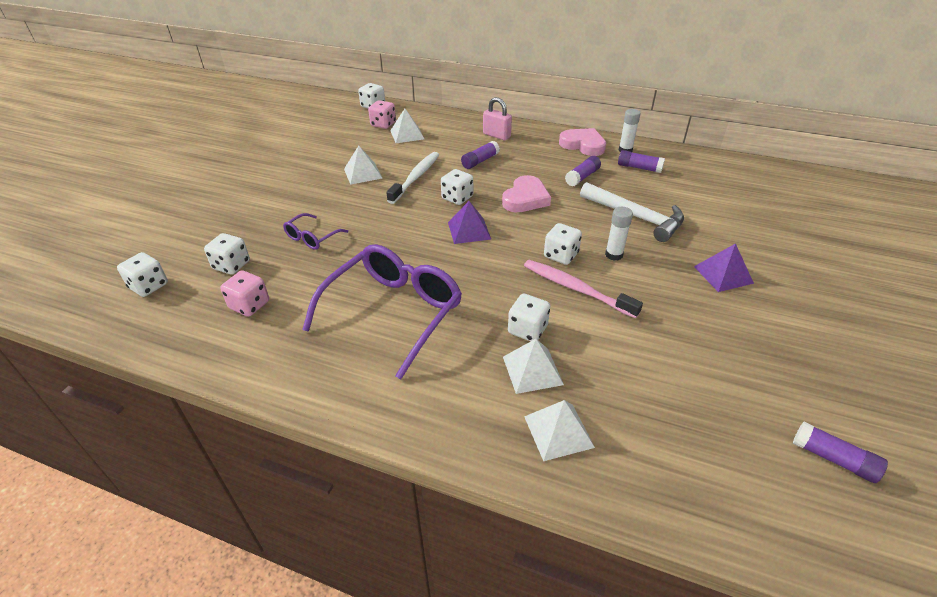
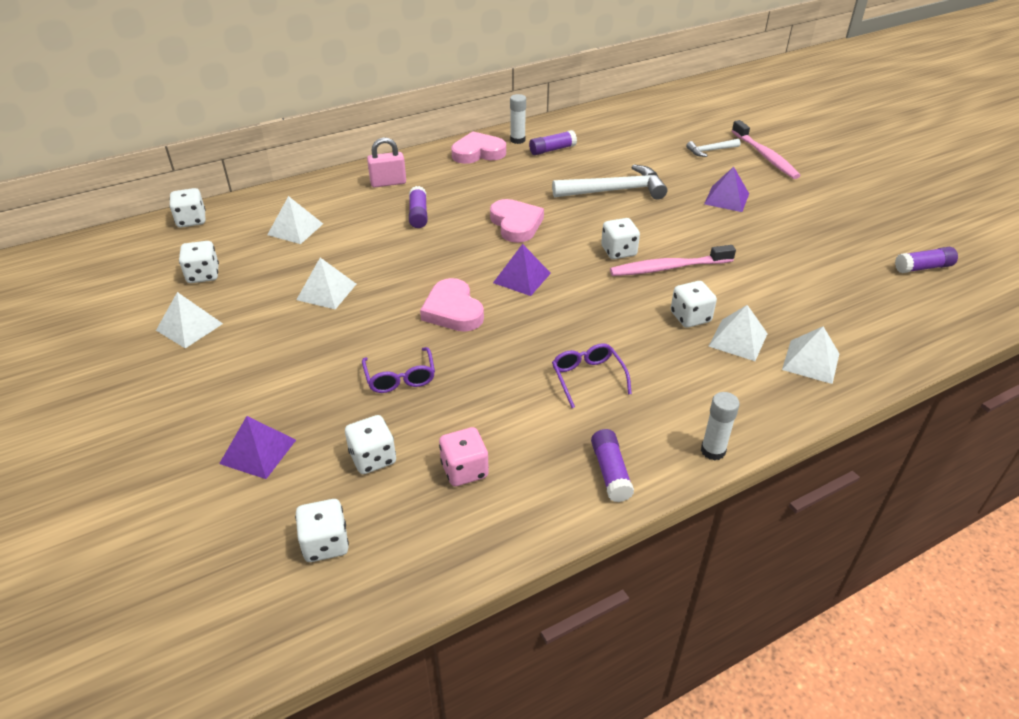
camera: 50 degrees left, 0 degrees up
purple glasses [302,244,462,379] -> purple glasses [552,343,632,408], size x0.47
pink dice [368,100,396,129] -> none
white toothbrush [386,152,439,204] -> none
white dice [441,169,473,205] -> white dice moved to [179,241,219,283]
purple glue stick [565,156,601,186] -> purple glue stick moved to [591,429,634,502]
white glue stick [605,207,633,261] -> white glue stick moved to [701,392,740,460]
none -> white pyramid [156,292,223,348]
none -> purple pyramid [219,416,296,479]
none -> pink heart [420,278,484,332]
none -> white hammer [686,139,741,157]
none -> pink toothbrush [732,120,801,179]

